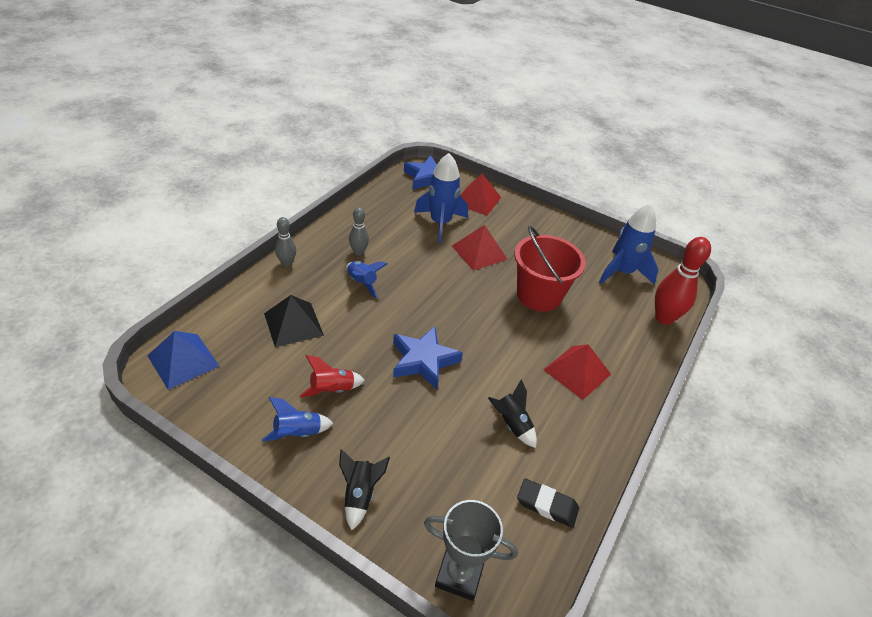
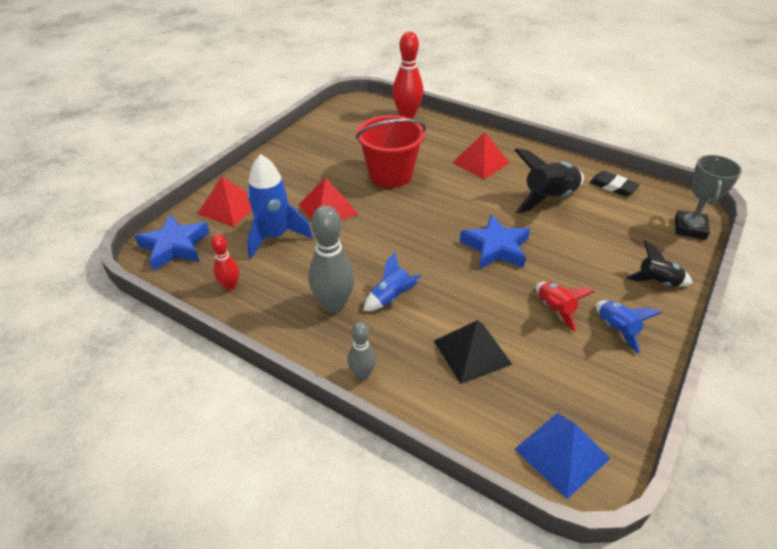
camera: 85 degrees left, 0 degrees up
grey bowling pin [349,207,369,255] -> grey bowling pin [308,205,355,313], size x1.78
black rocket [488,379,537,448] -> black rocket [514,148,584,214], size x1.73
black eraser [517,478,579,528] -> black eraser turned 75 degrees counterclockwise [590,171,640,196]
blue rocket [599,203,659,285] -> none
none -> red bowling pin [211,234,239,290]

